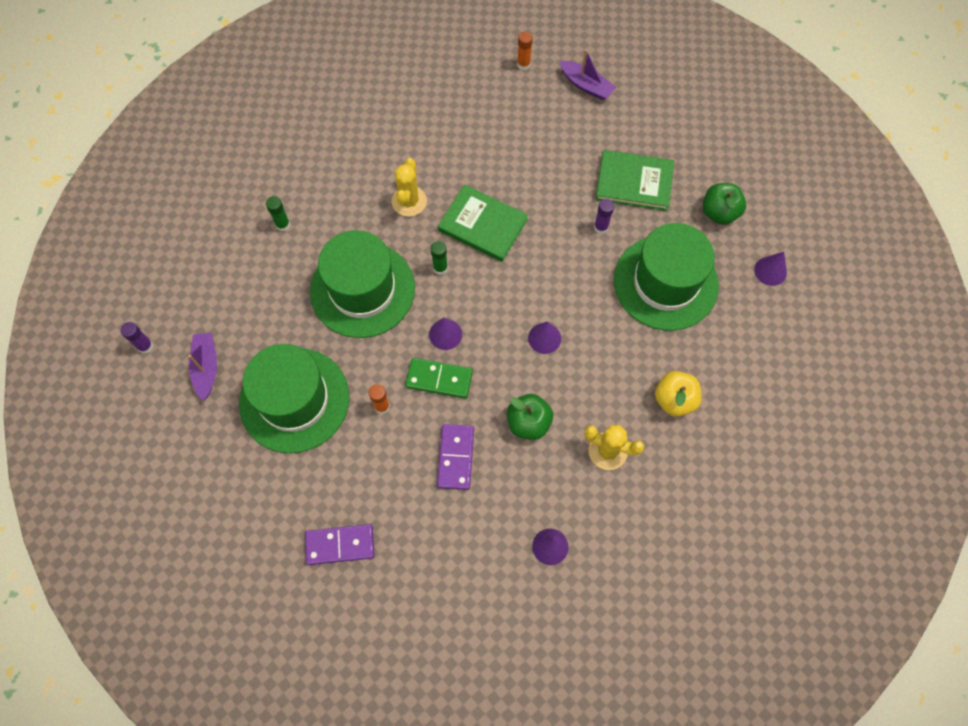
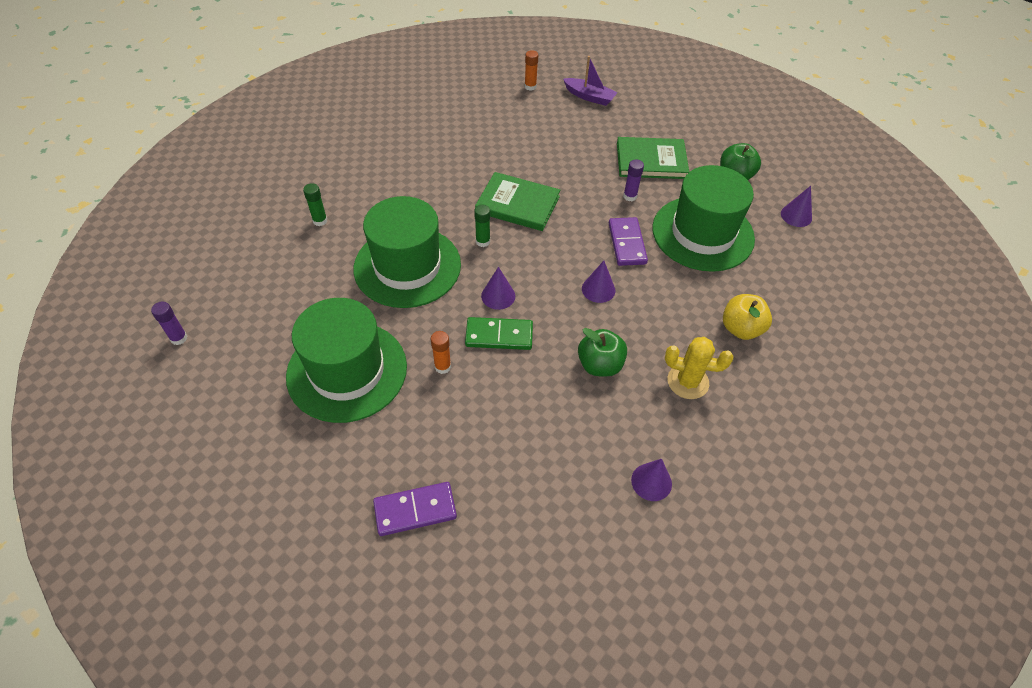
camera: 10 degrees left, 15 degrees down
purple boat [189,332,217,401] -> none
yellow cactus [392,158,427,217] -> none
purple domino [437,424,474,490] -> purple domino moved to [609,217,648,266]

